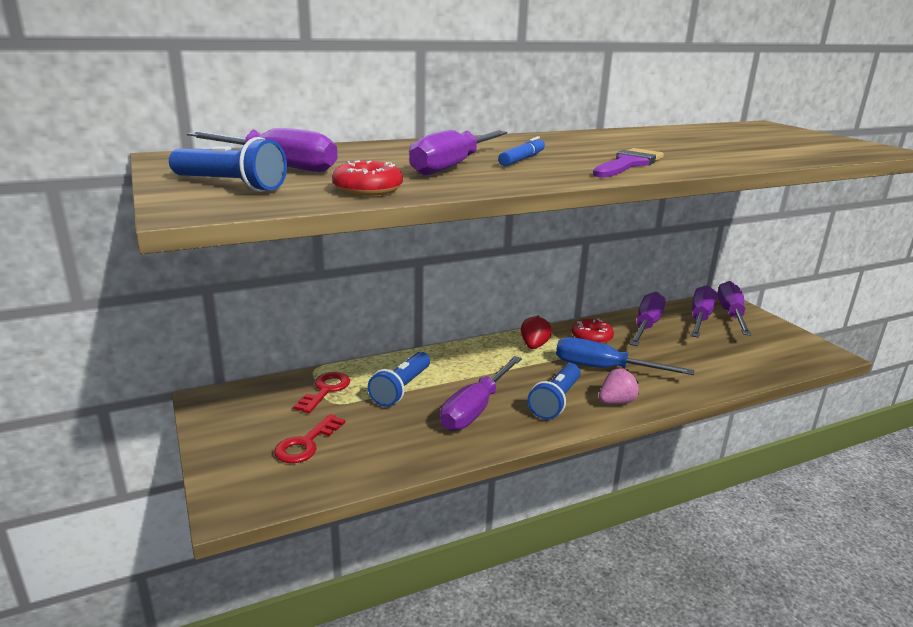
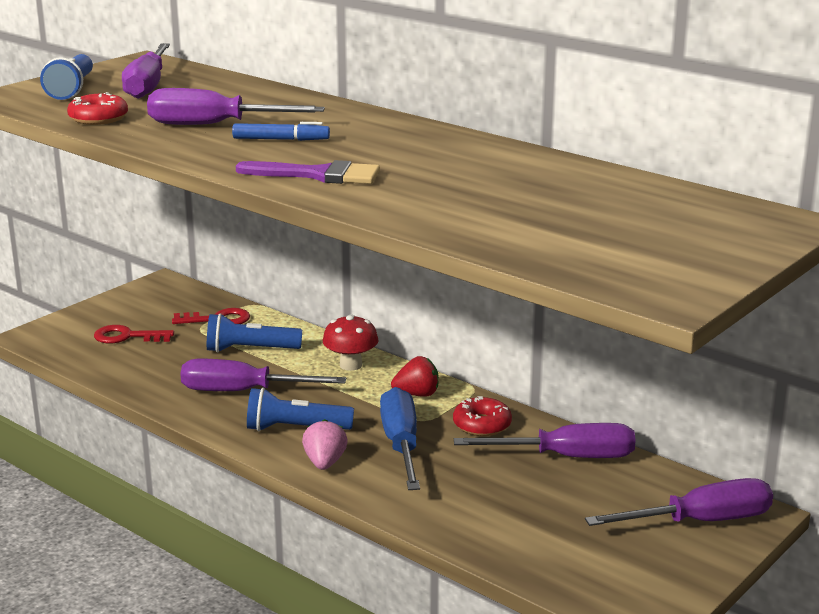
camera: 65 degrees right, 0 degrees up
pink strawberry [599,369,639,404] -> pink strawberry turned 120 degrees counterclockwise [302,419,348,470]
purple screwdriver [691,285,717,338] -> none
none -> red mushroom [323,314,378,371]

